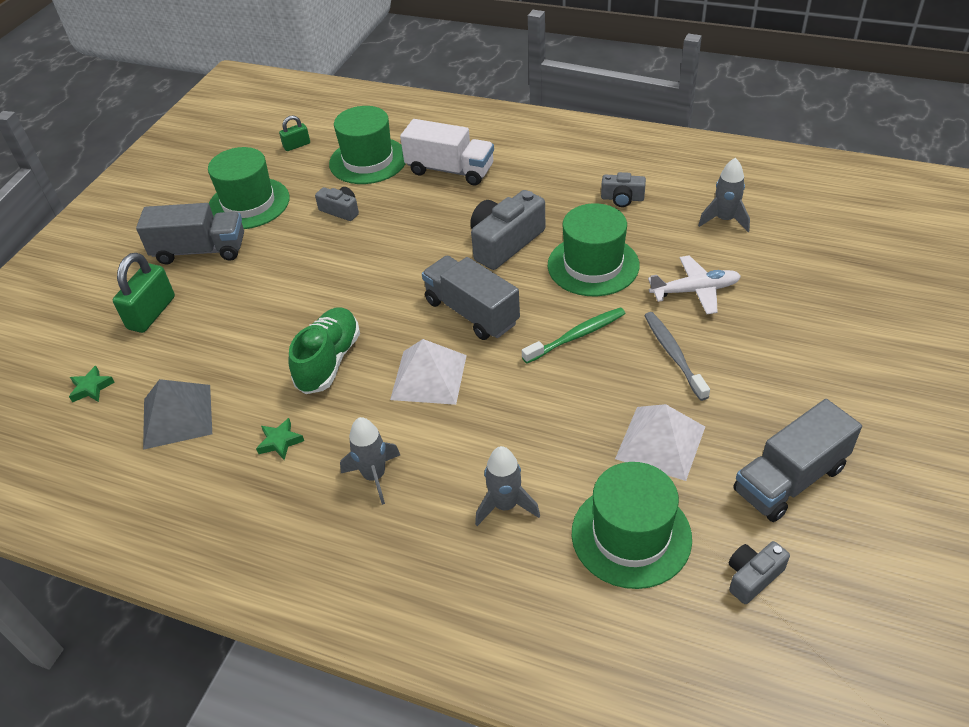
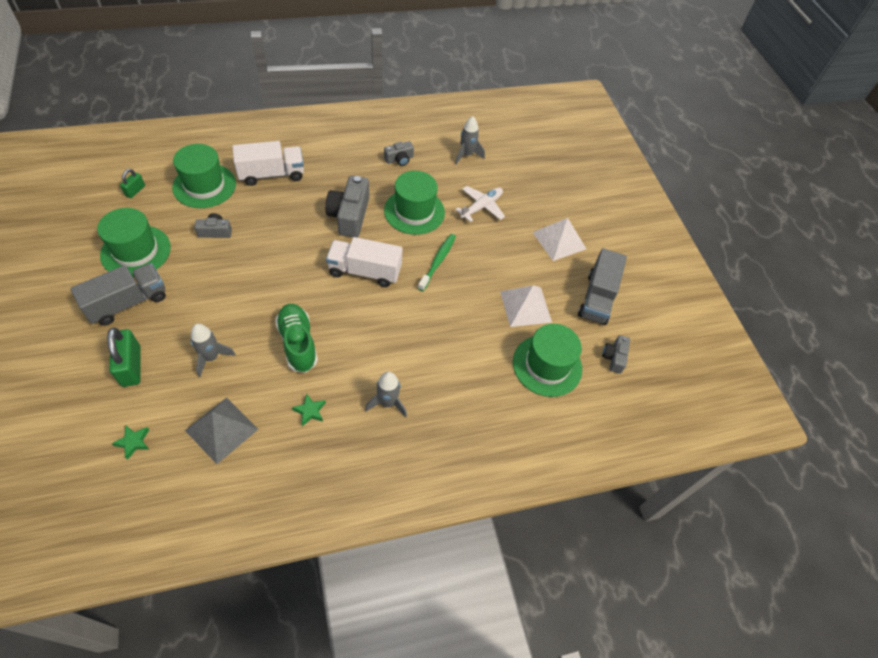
camera: 45 degrees left, 10 degrees up
white pyramid [390,339,467,405] -> white pyramid moved to [532,218,586,261]
grey truck [422,256,520,340] -> white truck [326,237,403,287]
grey rocket [475,446,540,526] -> grey rocket moved to [190,324,236,377]
grey toothbrush [644,312,710,401] -> none

